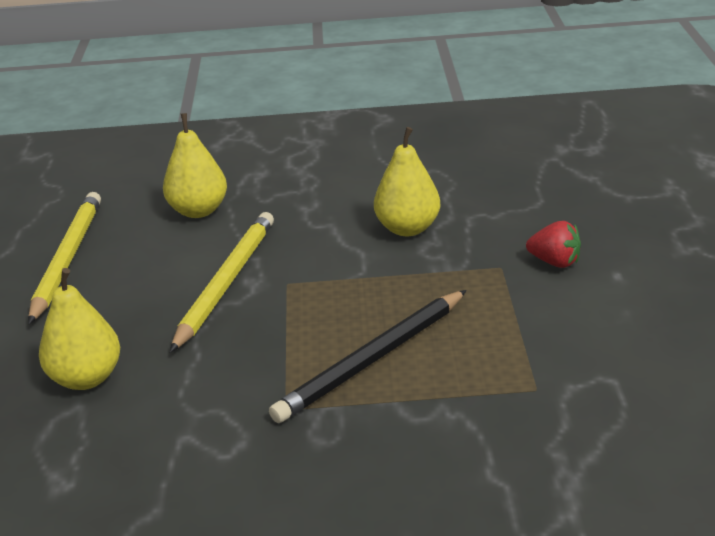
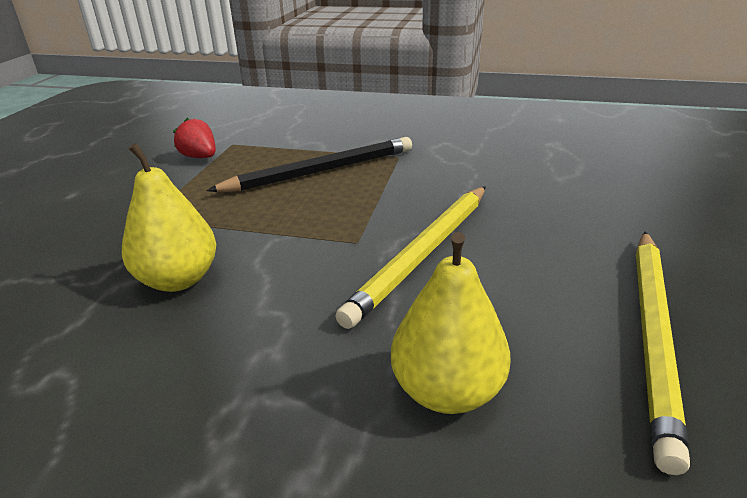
camera: 165 degrees left, 0 degrees up
yellow pear [39,268,120,390] -> none
red strawberry [526,221,581,268] -> red strawberry moved to [173,118,216,158]

